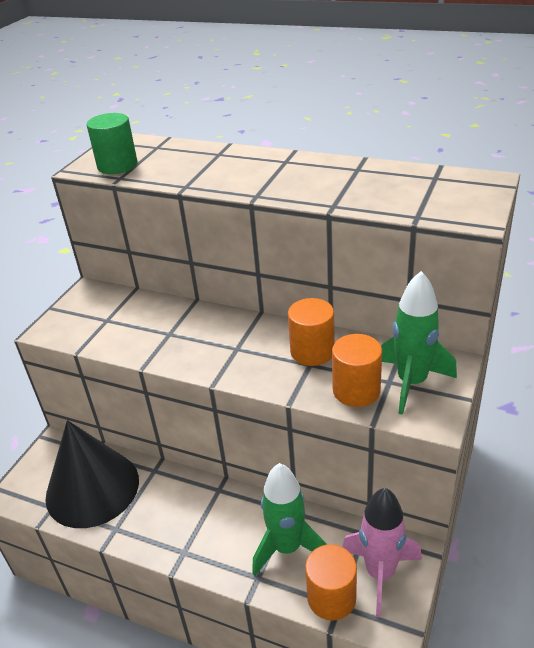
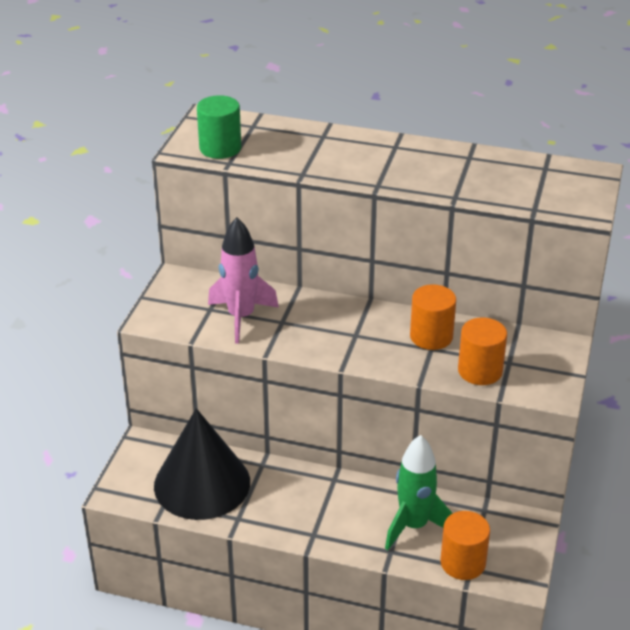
camera: 10 degrees left, 0 degrees up
pink rocket [343,488,422,617] -> pink rocket moved to [208,217,279,343]
green rocket [381,271,457,415] -> none

